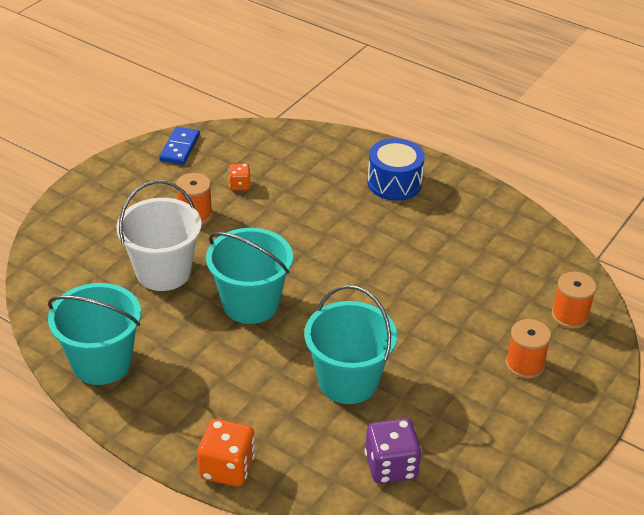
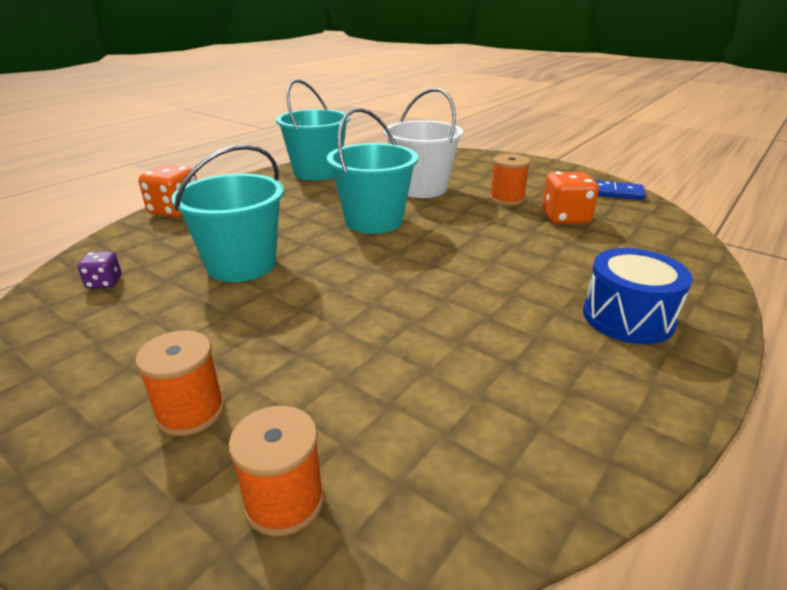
camera: 95 degrees right, 10 degrees down
orange dice [228,164,251,190] -> orange dice [542,172,599,224], size x1.81
purple dice [365,418,422,484] -> purple dice [78,251,122,289], size x0.55

